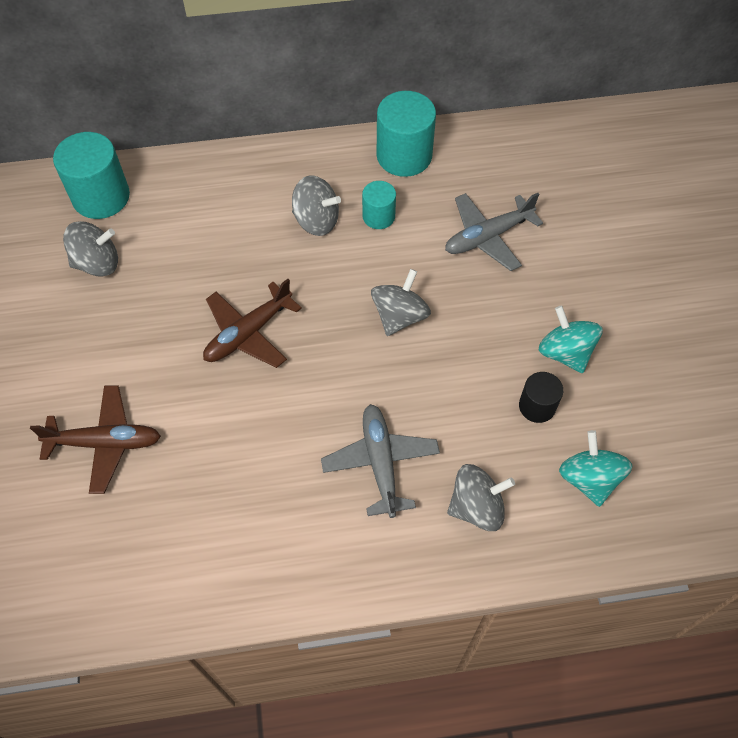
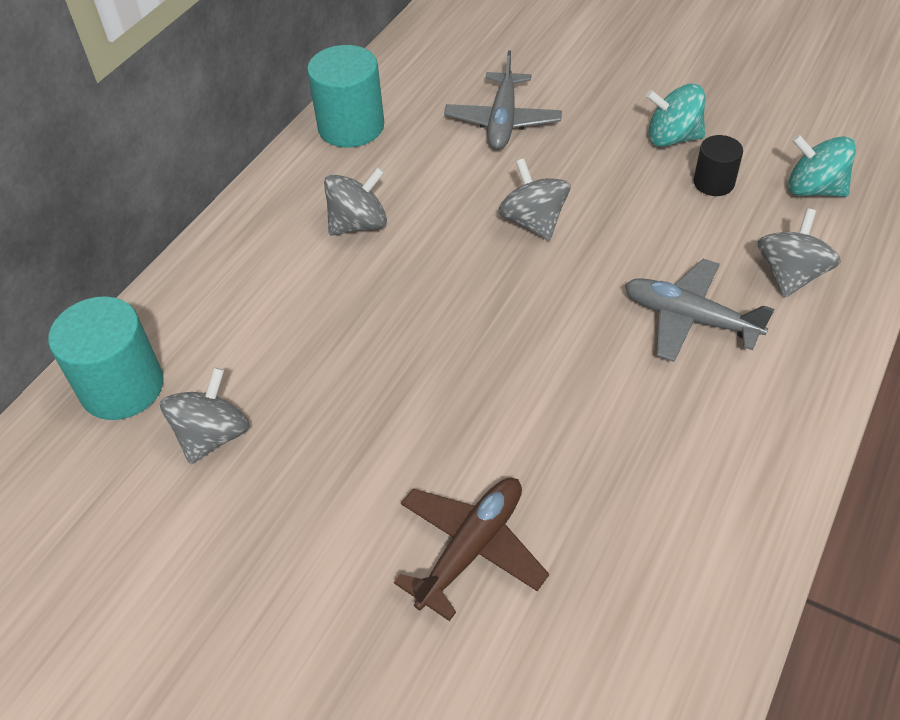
camera: 50 degrees left, 10 degrees down
brown plane [203,279,302,368] -> none
turquoise cylinder [362,181,396,229] -> none

